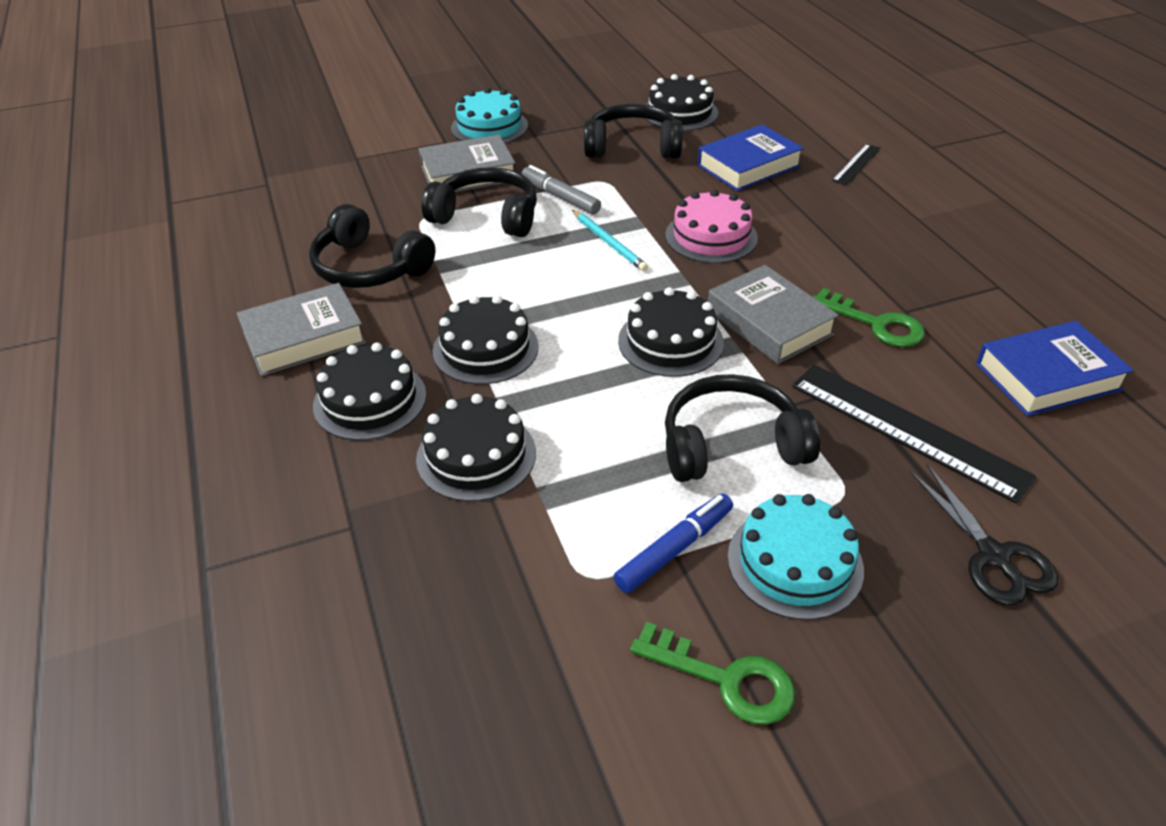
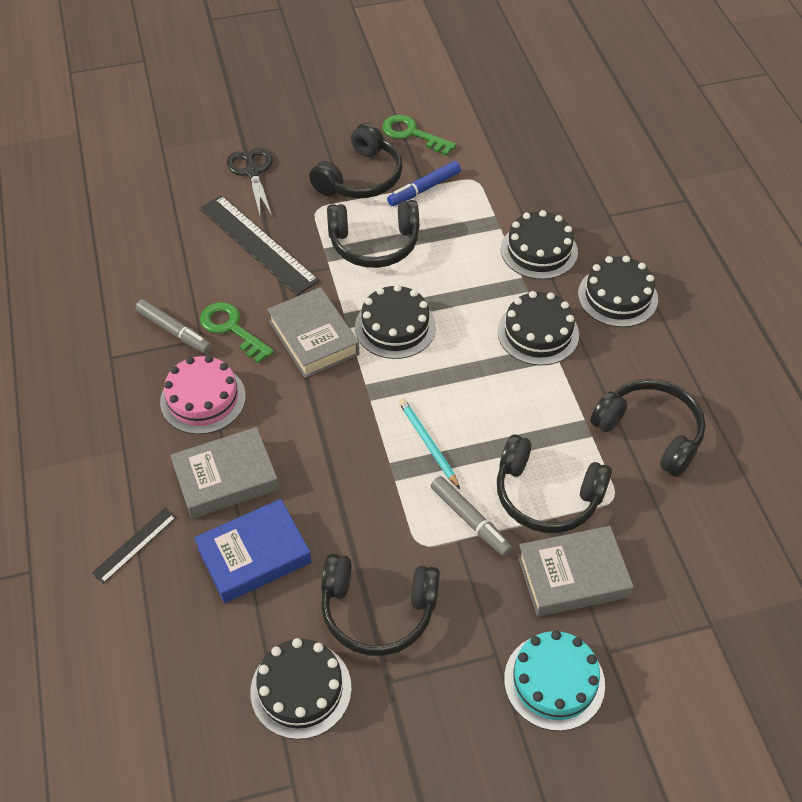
camera: 175 degrees left, 10 degrees up
grey book [237,283,366,376] -> grey book moved to [170,427,279,519]
pink cake [665,190,758,263] -> pink cake moved to [160,355,246,434]
turquoise cake [728,494,864,620] -> black headphones [309,123,402,198]
blue book [976,321,1133,416] -> none
none -> grey marker [135,299,212,354]

